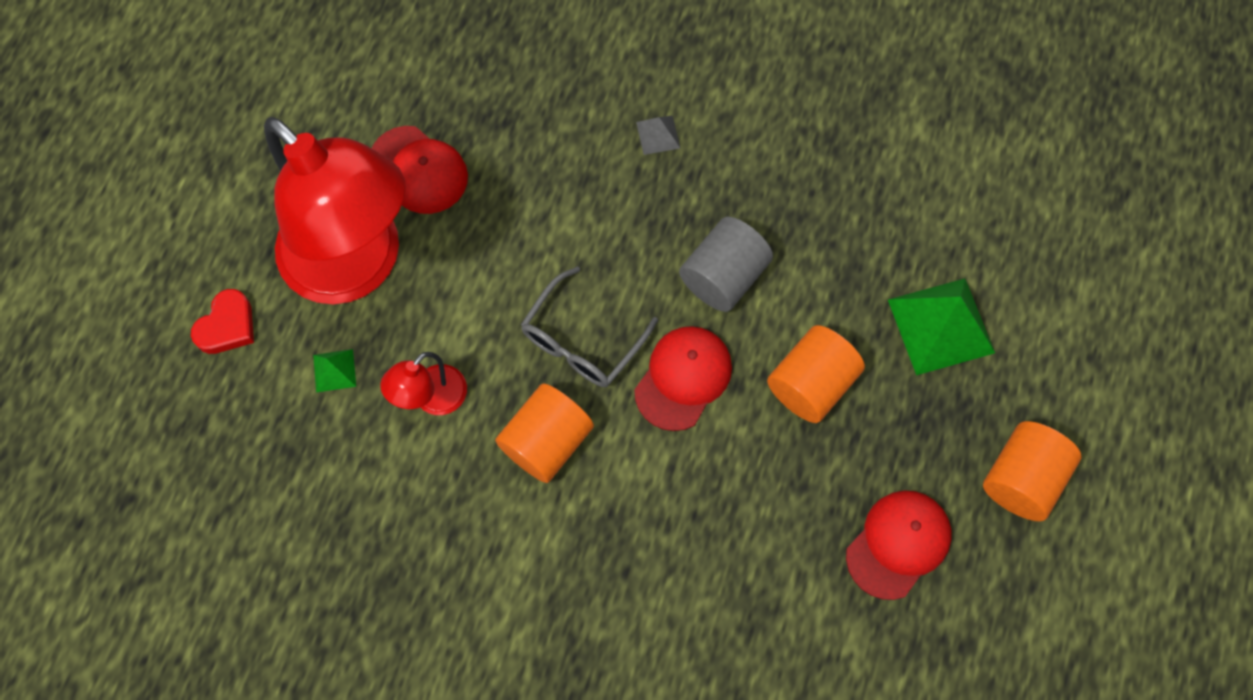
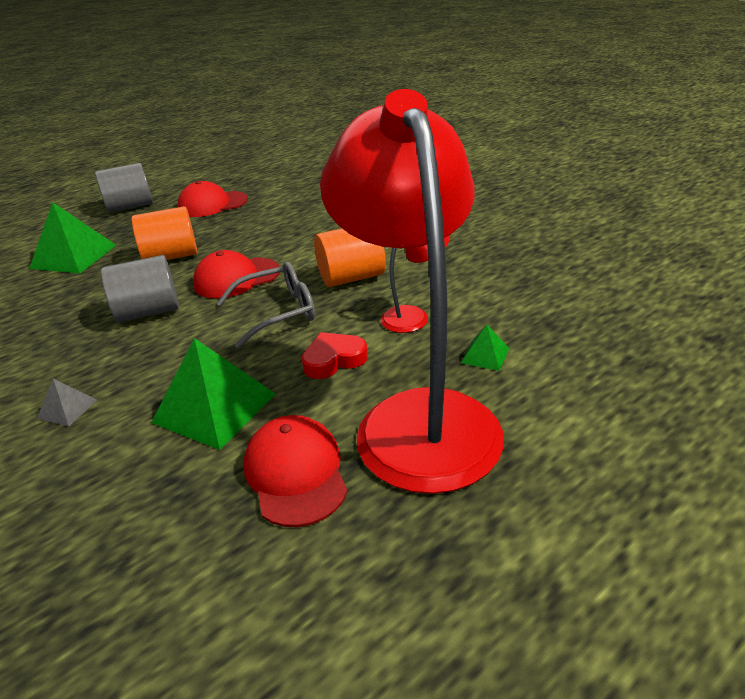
camera: 145 degrees left, 35 degrees down
red heart [191,289,254,354] -> red heart moved to [301,332,368,379]
orange cylinder [983,421,1082,522] -> grey cylinder [95,163,153,213]
none -> green pyramid [151,338,276,450]

